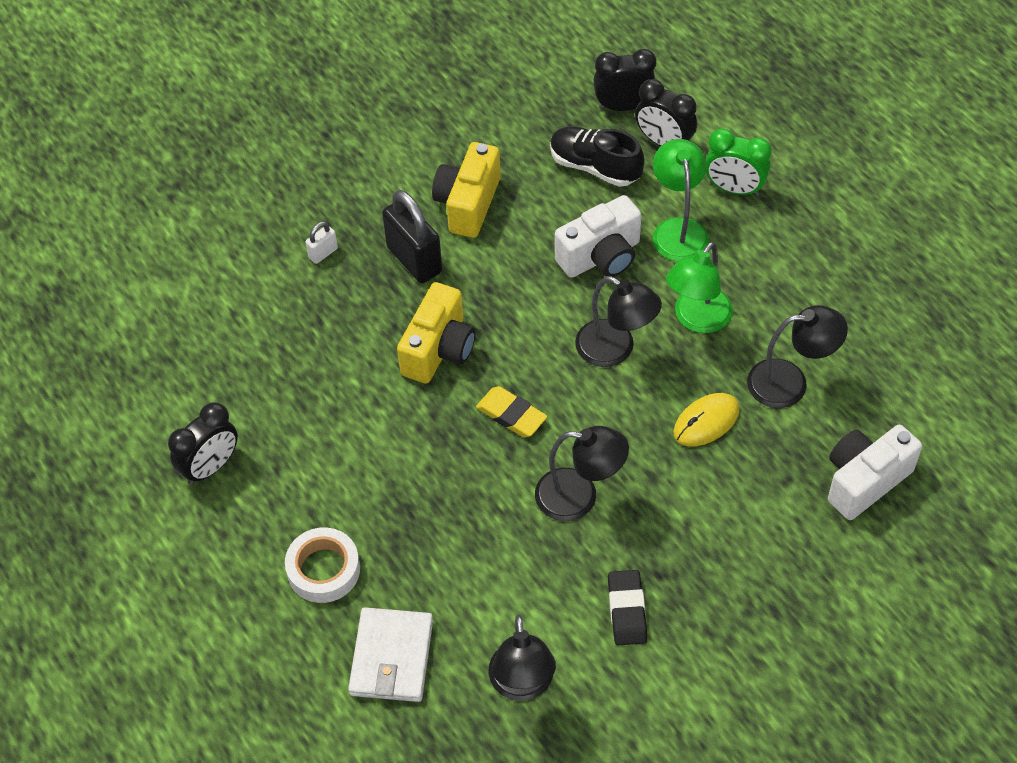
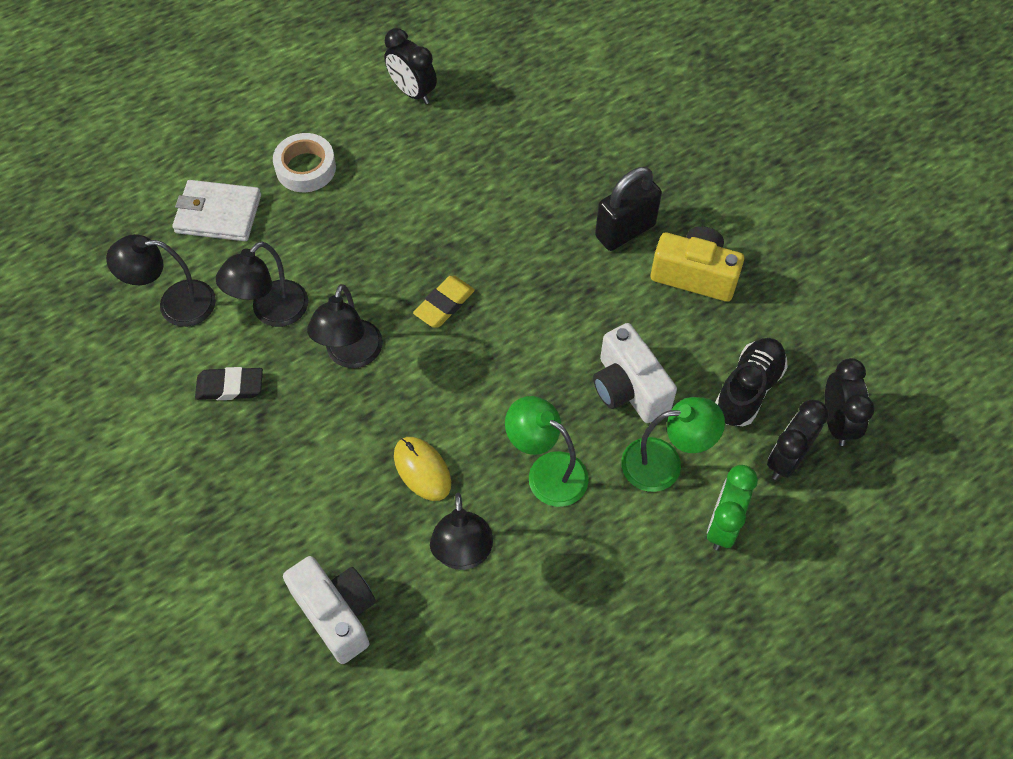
camera: 90 degrees right, 5 degrees up
white padlock [305,221,338,264] -> none
yellow camera [397,282,476,384] -> none
black lamp [575,276,662,367] -> black lamp moved to [216,241,308,327]

